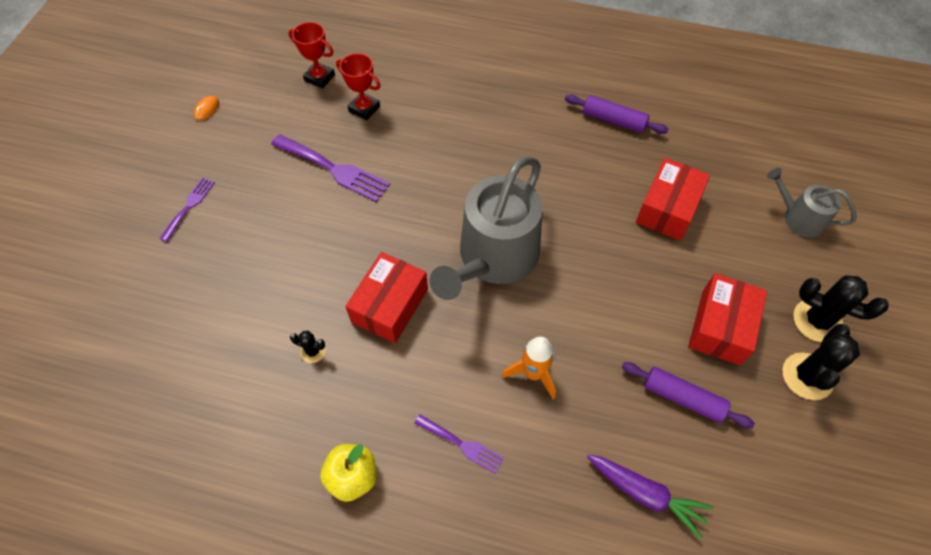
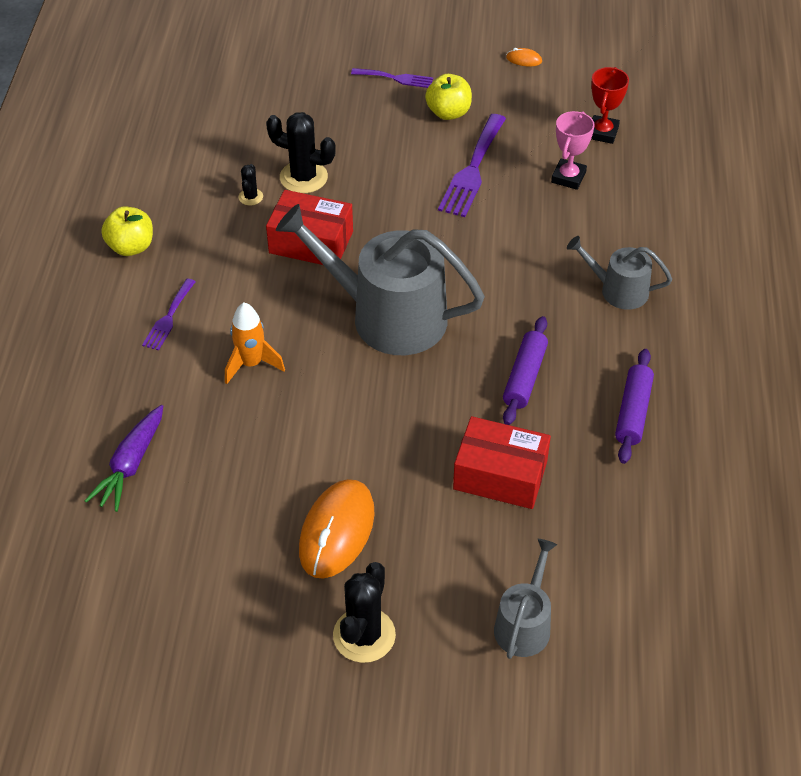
camera: 80 degrees right, 10 degrees down
red trophy [336,53,381,120] -> pink trophy [551,111,594,190]
purple rolling pin [622,362,755,428] -> purple rolling pin moved to [503,316,548,425]
red box [688,273,767,366] -> orange mouse [299,479,375,579]
black cactus [782,324,860,400] -> black cactus moved to [266,112,336,193]
none -> yellow apple [425,74,472,120]
none -> grey watering can [567,236,672,310]

